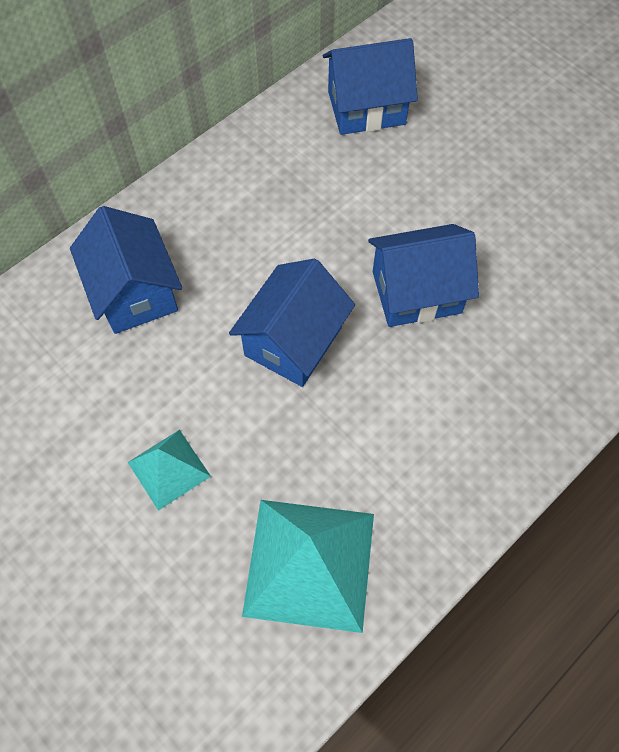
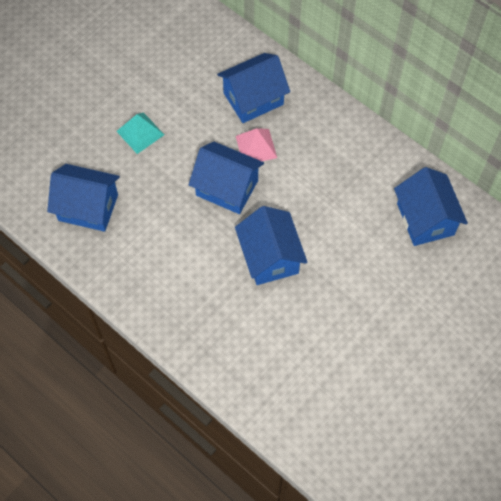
camera: 85 degrees right, 0 degrees up
turquoise pyramid [242,500,374,633] -> blue house [47,164,120,232]
none -> pink pyramid [236,128,277,161]

